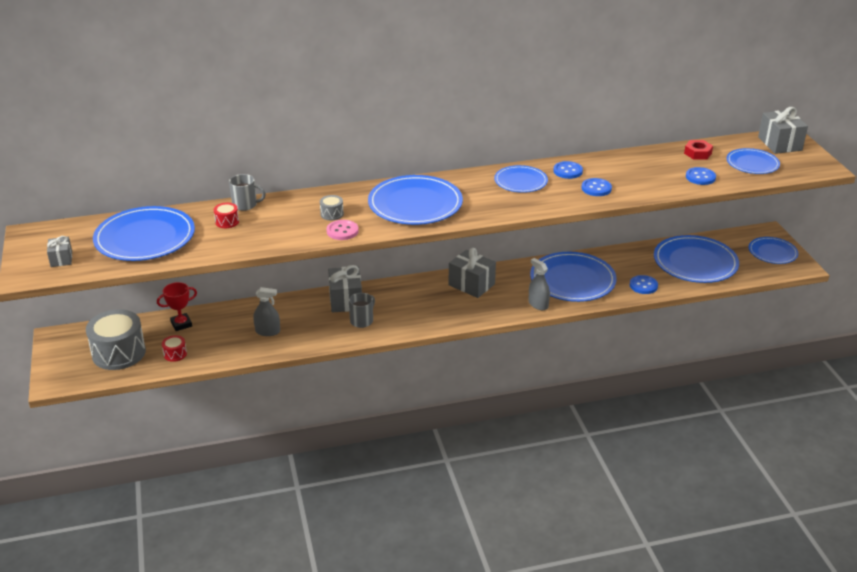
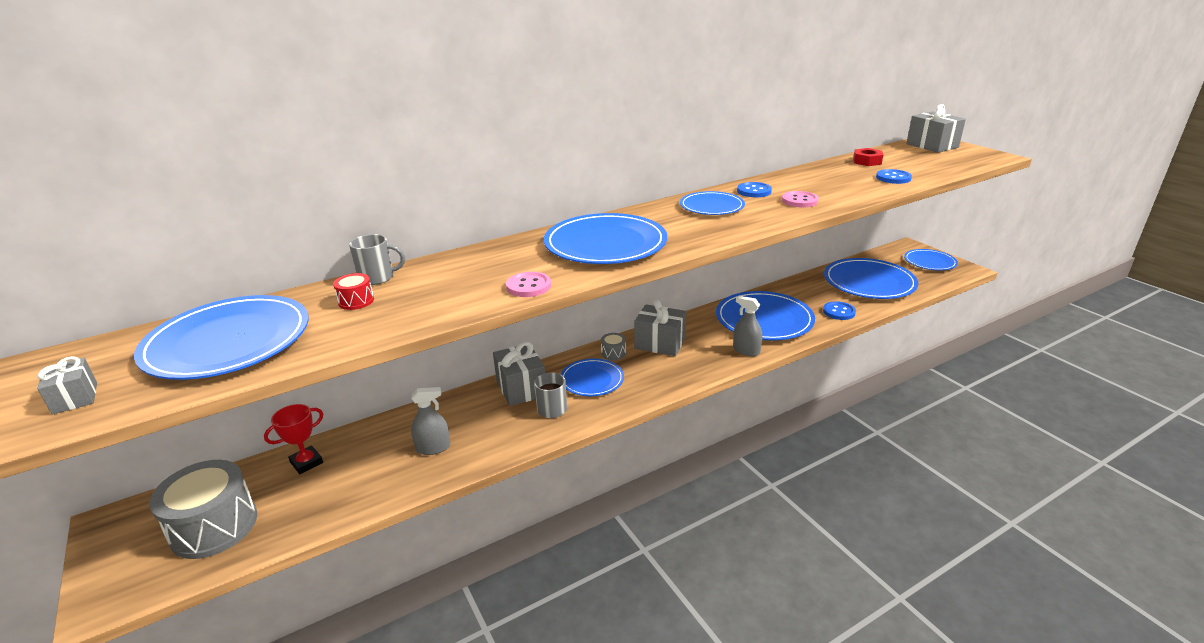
camera: 15 degrees left, 5 degrees down
red drum [162,335,187,362] -> none
grey drum [320,195,344,220] -> grey drum moved to [601,333,626,360]
blue button [582,178,612,196] -> pink button [782,191,819,208]
blue plate [727,148,780,174] -> blue plate moved to [561,359,624,396]

